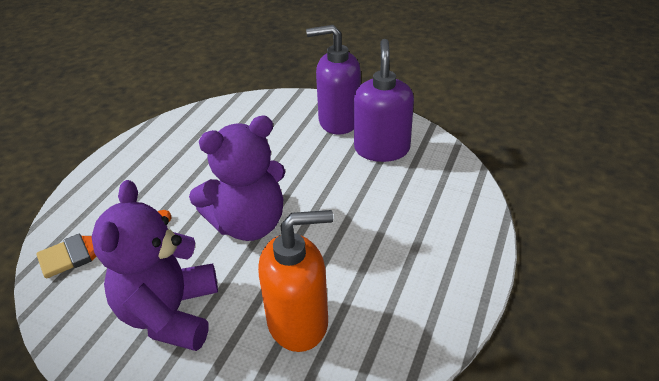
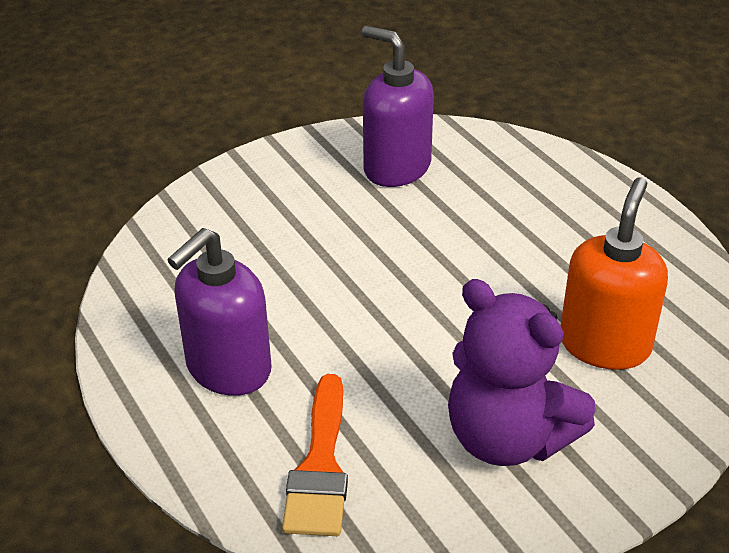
camera: 55 degrees left, 0 degrees up
purple teddy bear [189,116,285,241] -> none
purple soap dispenser [306,25,361,135] -> purple soap dispenser moved to [167,228,272,396]

